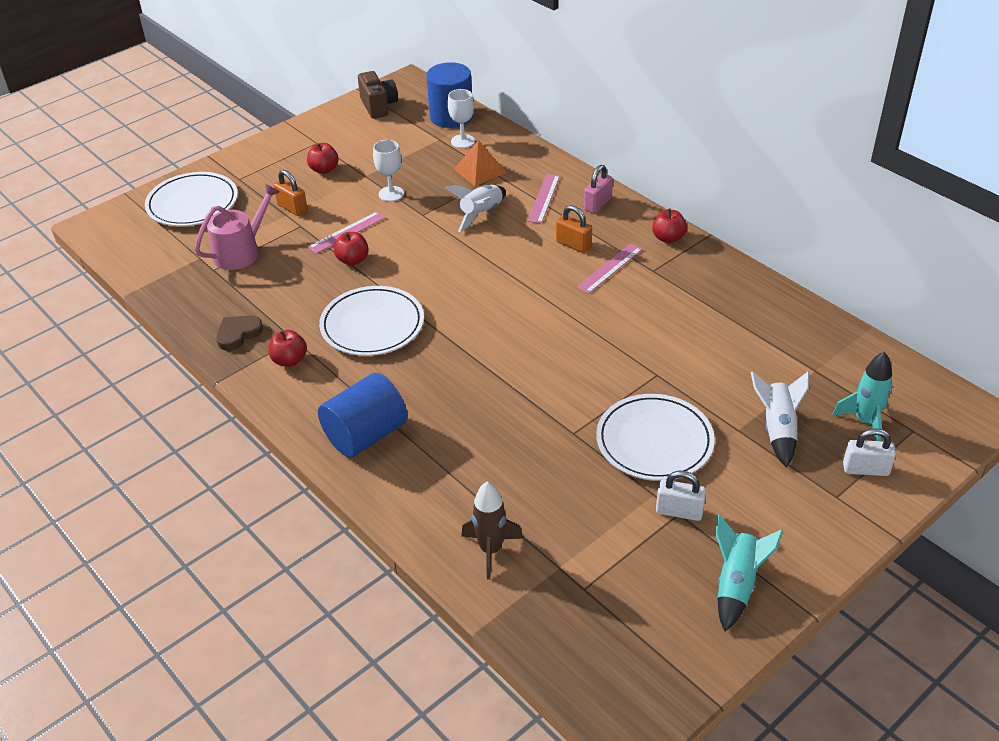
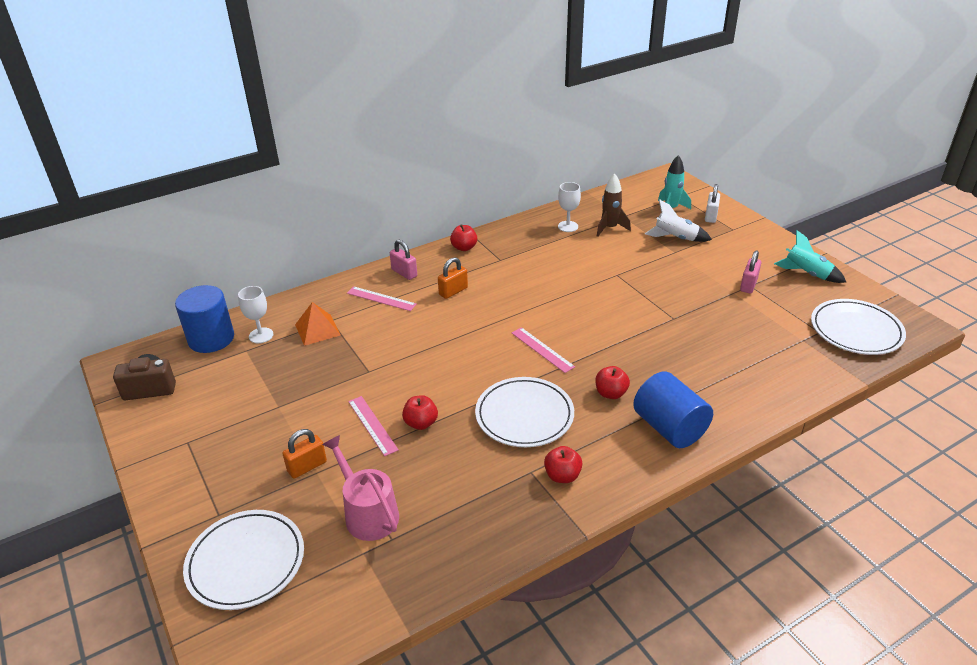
camera: 80 degrees left, 5 degrees down
brown heart [216,316,263,351] -> none
red apple [307,143,339,174] -> red apple moved to [595,366,630,399]
white goblet [373,140,404,201] -> white goblet moved to [558,182,581,232]
white rocket [445,185,506,232] -> none
brown rocket [461,482,523,579] -> brown rocket moved to [597,173,631,237]
pink ruler [577,243,642,294] -> pink ruler moved to [512,327,575,373]
white plate [596,394,715,481] -> white plate moved to [811,299,906,355]
white padlock [656,471,706,521] -> pink padlock [740,250,761,293]

